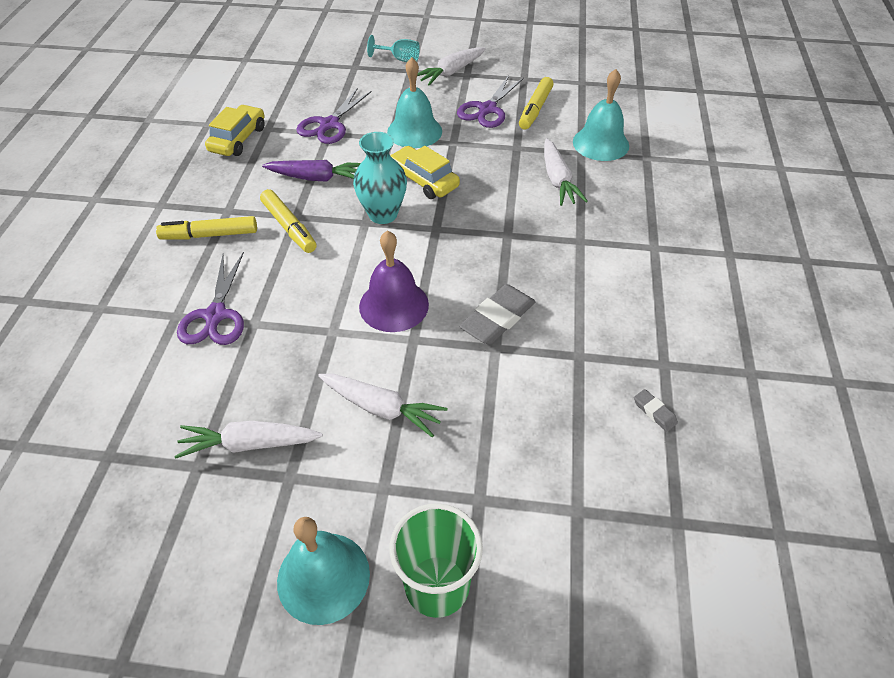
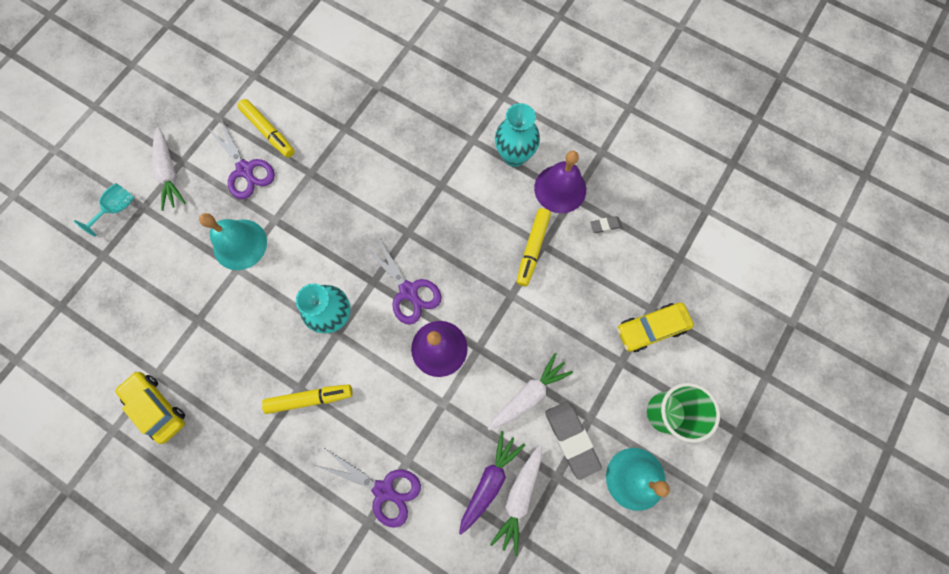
camera: 65 degrees left, 25 degrees up
yellow marker [156,216,257,240] -> yellow marker moved to [516,208,551,286]
purple carrot [262,160,361,182] -> purple carrot moved to [459,431,525,535]
purple scissors [296,88,372,144] -> purple scissors moved to [363,236,441,325]
yellow car [390,146,460,199] -> yellow car moved to [617,303,694,352]
grey eraser [459,284,536,345] -> grey eraser moved to [545,401,602,480]
white carrot [544,138,588,206] -> none
turquoise bell [573,69,629,161] -> none
none -> turquoise vase [495,103,540,167]
none -> purple bell [534,150,586,213]

